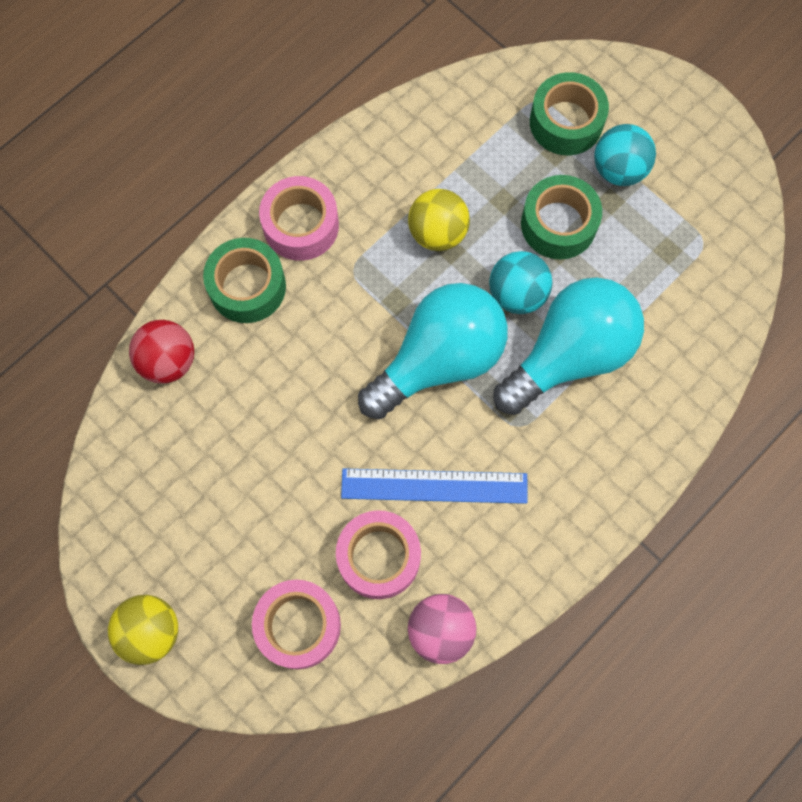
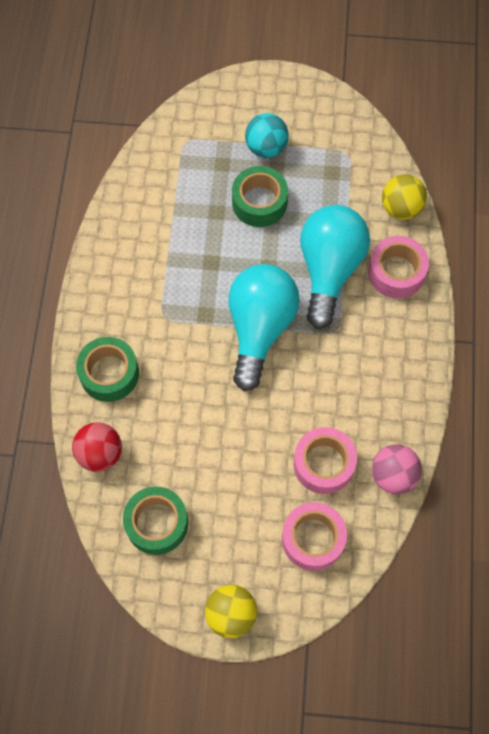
camera: 40 degrees left, 5 degrees down
pink tape [259,176,339,261] -> pink tape moved to [368,236,429,299]
blue ruler [341,468,528,504] -> none
yellow ball [408,189,470,251] -> yellow ball moved to [382,174,427,220]
turquoise ball [489,251,552,314] -> none
green tape [530,72,609,155] -> green tape moved to [123,487,188,555]

